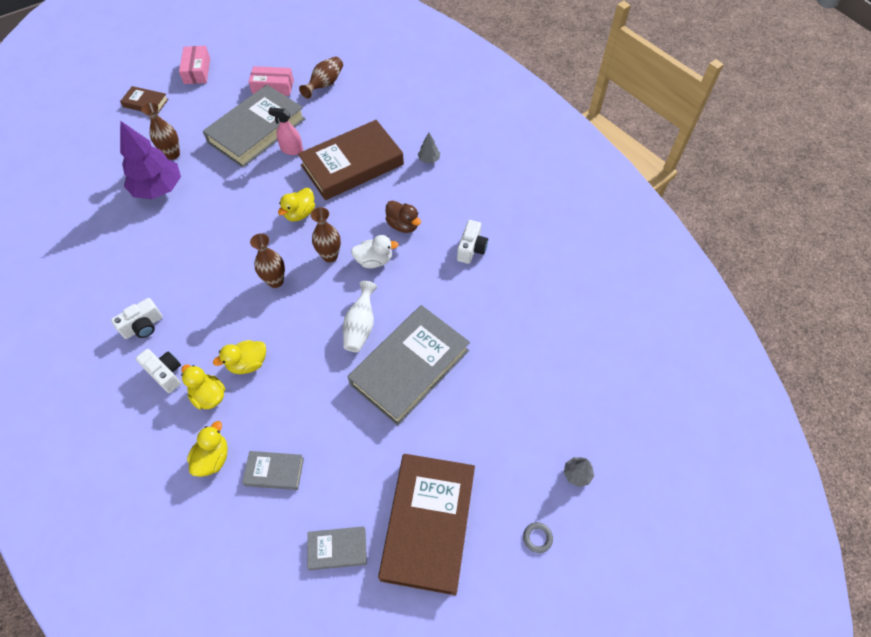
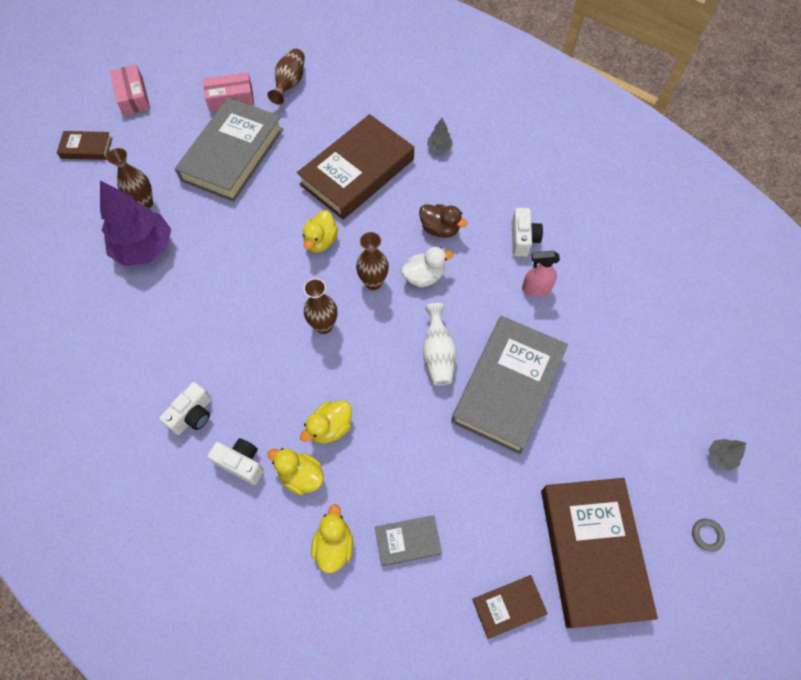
camera: 15 degrees left, 5 degrees up
pink spray bottle [268,108,303,155] -> pink spray bottle moved to [522,251,560,297]
grey book [307,526,367,570] -> brown book [472,575,548,639]

